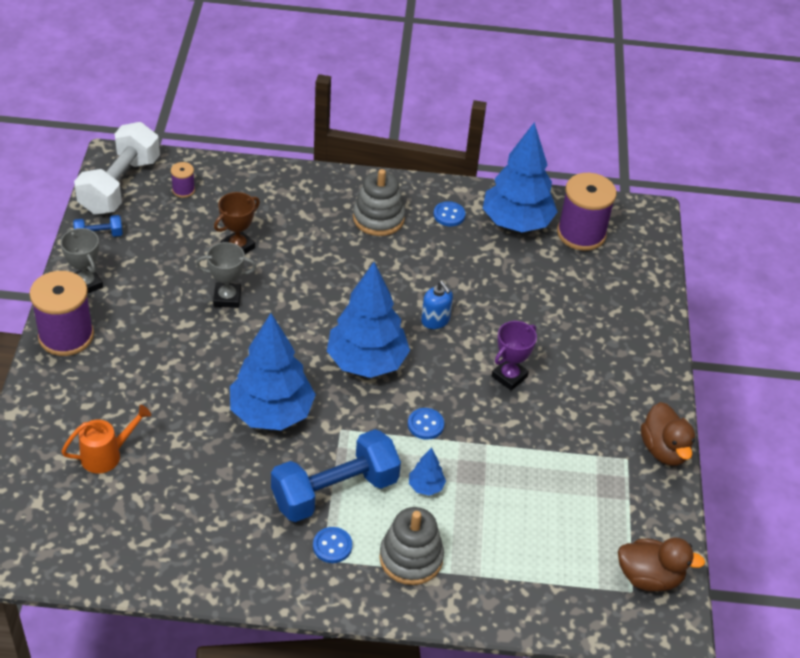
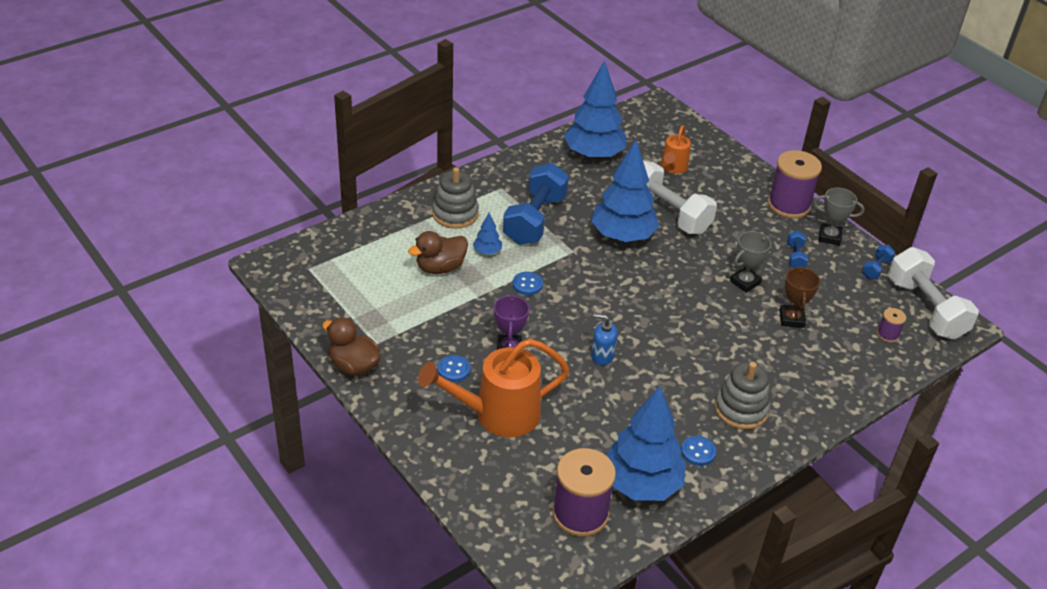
camera: 140 degrees right, 5 degrees down
blue button [313,527,352,563] -> blue button moved to [438,355,471,382]
blue tree [327,262,410,378] -> blue tree moved to [564,61,626,160]
brown duck [618,537,705,591] -> brown duck moved to [408,231,468,274]
none -> orange watering can [418,339,569,437]
none -> white dumbbell [643,161,717,234]
none -> blue dumbbell [787,231,808,268]

